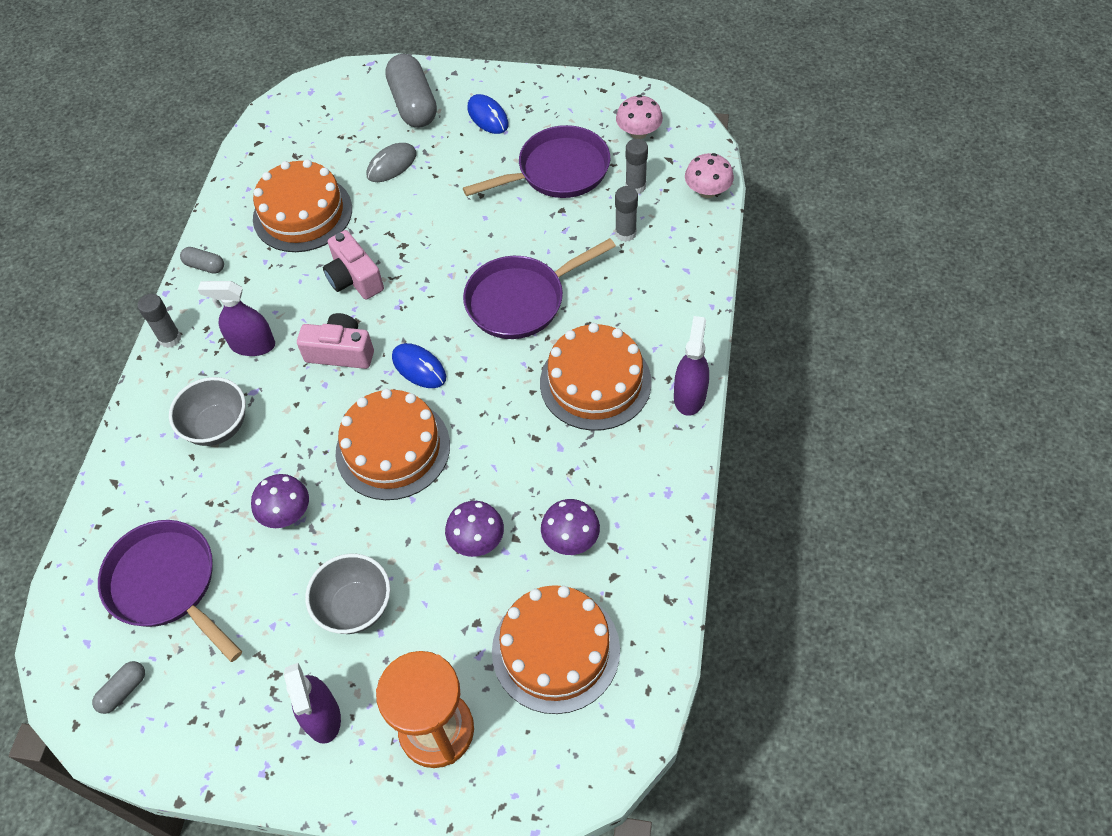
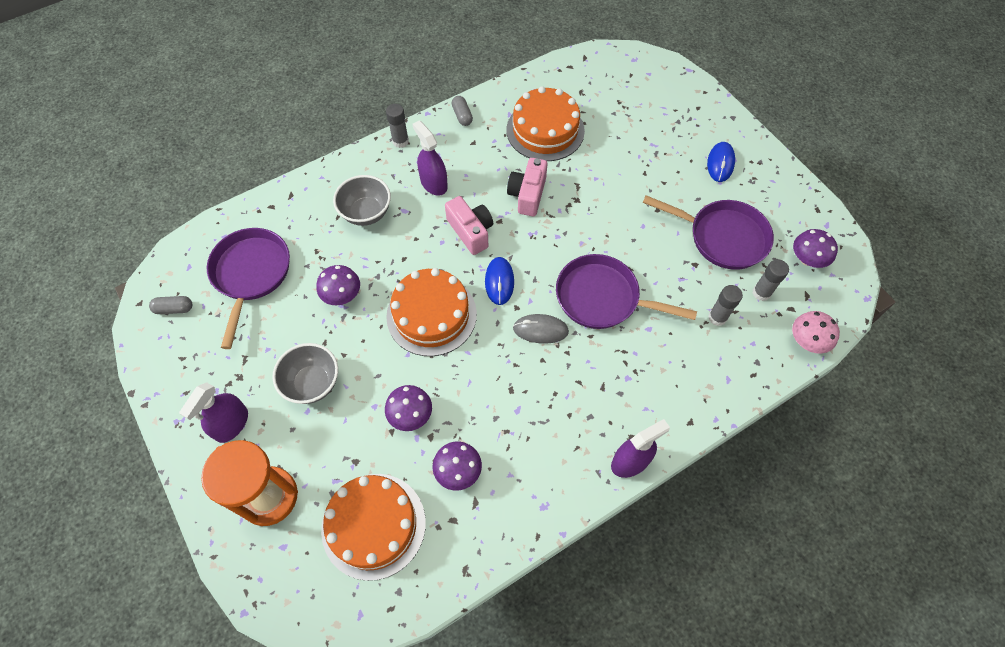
camera: 45 degrees right, 5 degrees up
grey mouse [367,143,417,182] -> grey mouse moved to [513,314,569,344]
grey capsule [385,54,437,128] -> none
orange cake [540,323,652,431] -> none
pink mushroom [616,95,663,139] -> purple mushroom [793,229,838,268]

